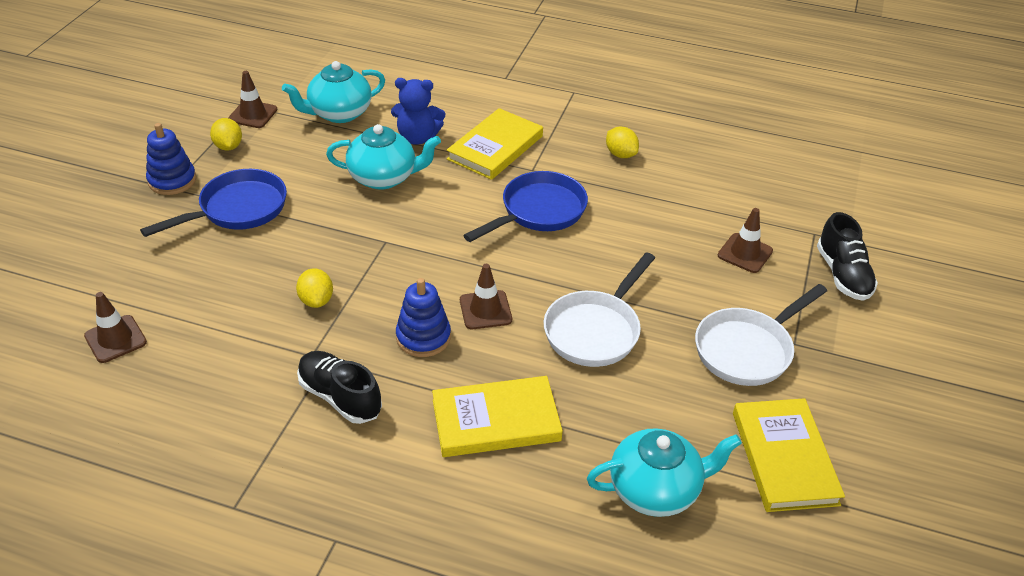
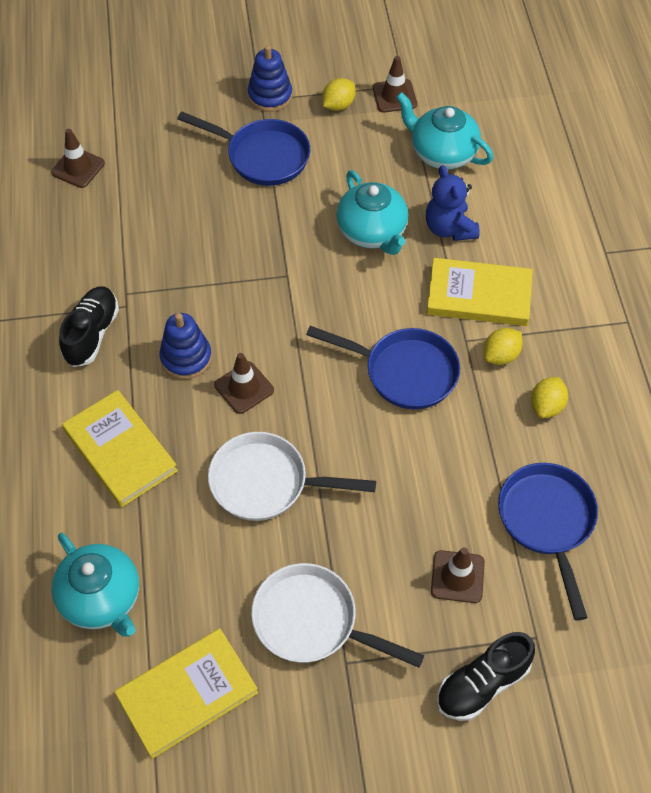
camera: 65 degrees right, 15 degrees up
yellow lemon [296,268,333,308] -> yellow lemon moved to [484,328,523,365]
none -> blue pan [498,463,598,621]

